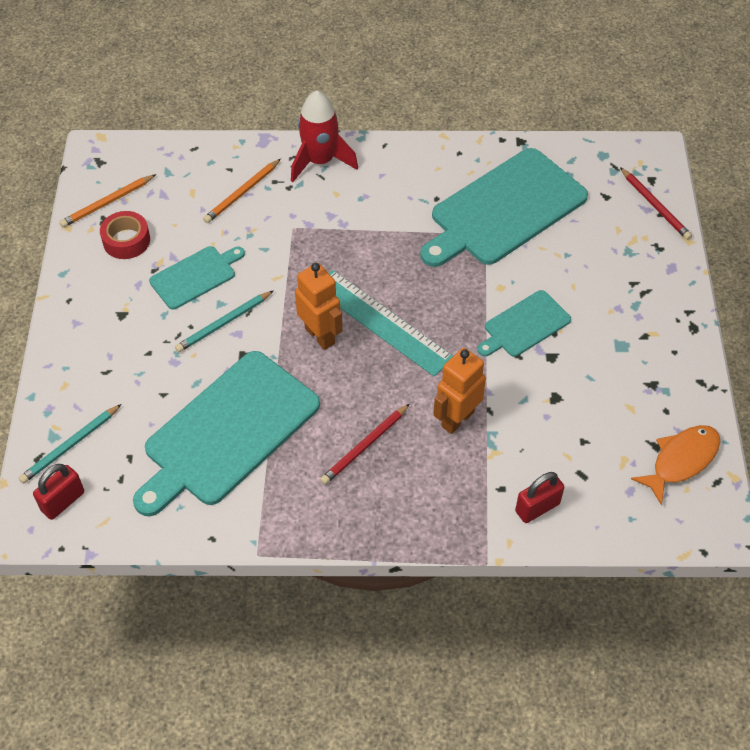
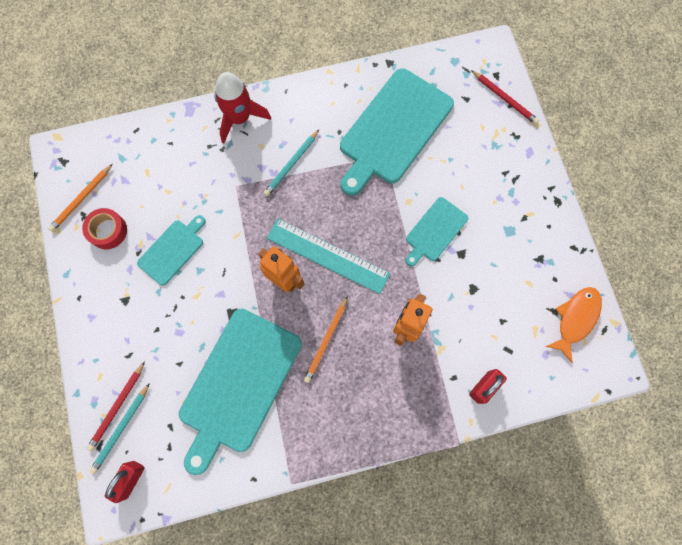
camera: 15 degrees left, 20 degrees up
turquoise pencil [175,290,274,352] -> turquoise pencil moved to [263,130,319,196]
orange pencil [203,159,281,223] -> orange pencil moved to [304,296,348,383]
red pencil [320,404,410,485] -> red pencil moved to [87,361,145,451]

